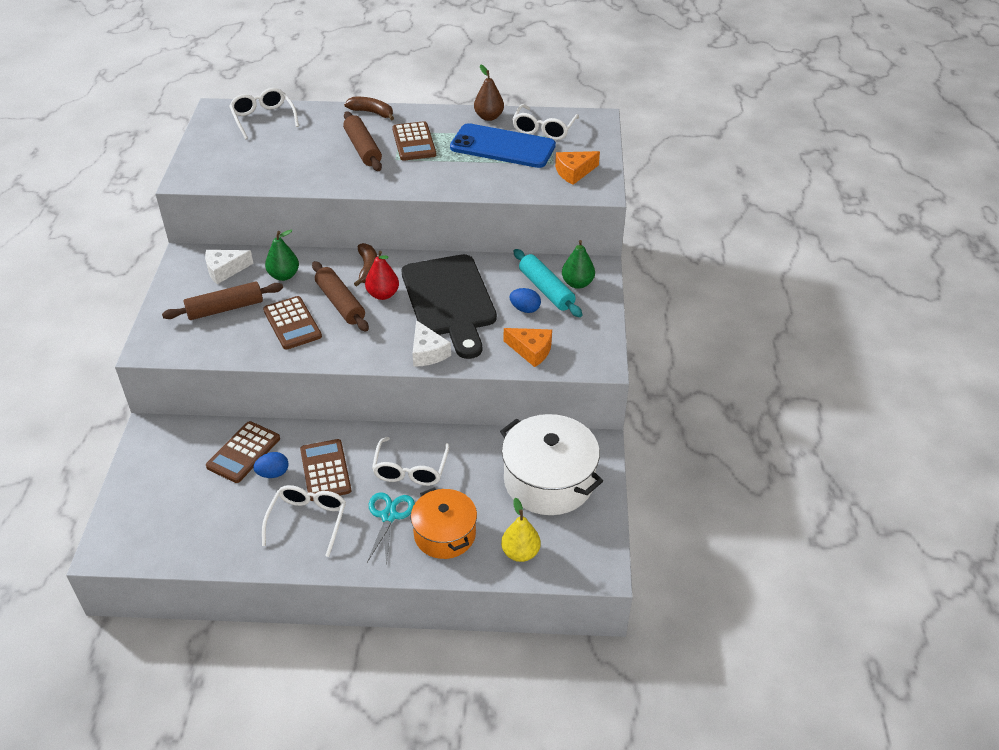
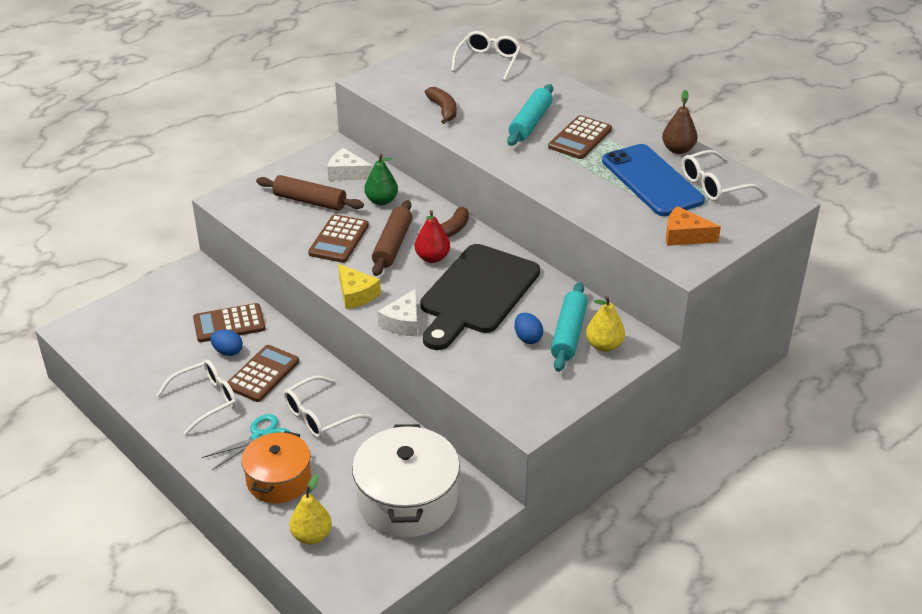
camera: 45 degrees right, 5 degrees down
brown rolling pin [343,111,382,171] -> turquoise rolling pin [507,84,553,146]
brown banana [344,97,394,121] -> brown banana moved to [425,87,456,124]
orange cheese [504,328,552,367] -> none
green pear [562,240,595,289] -> yellow pear [586,296,625,352]
none -> yellow cheese [338,264,381,309]

